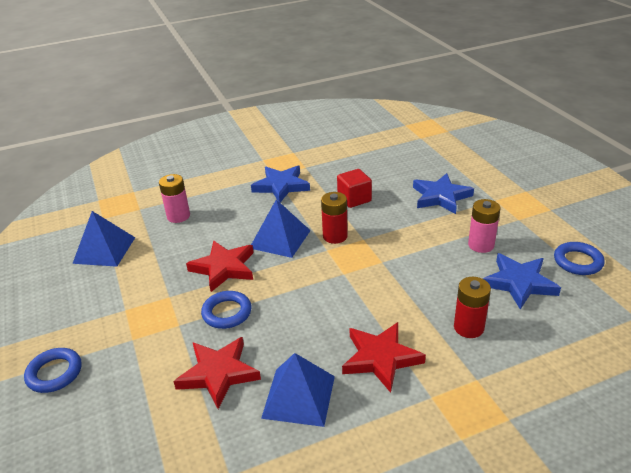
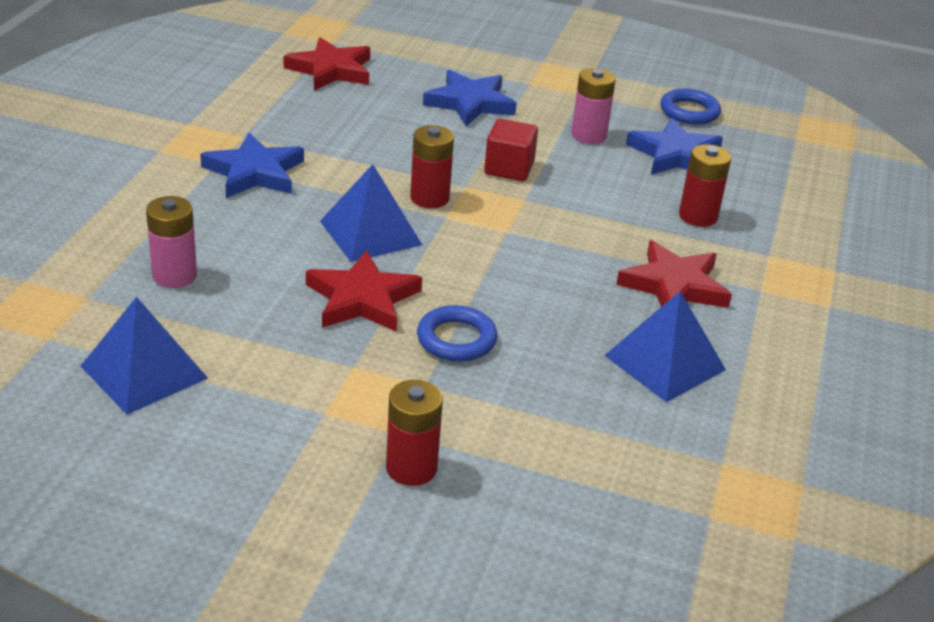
camera: 55 degrees left, 0 degrees up
blue ring [24,348,82,393] -> none
red star [173,337,261,409] -> red star moved to [283,37,370,91]
red cube [337,169,372,208] -> red cube moved to [484,119,538,181]
none -> red battery [386,380,443,486]

